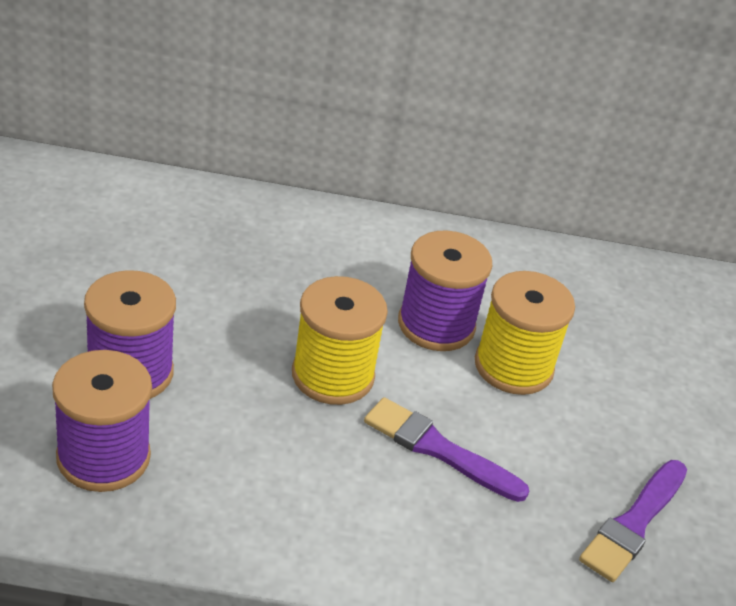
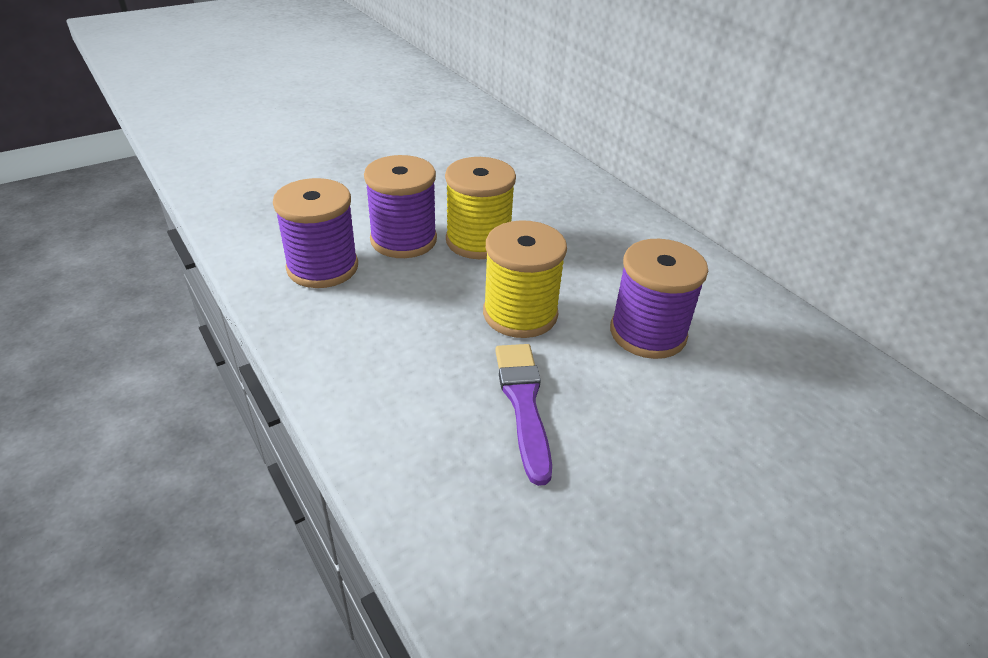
camera: 55 degrees right, 0 degrees up
yellow spool [475,271,575,395] -> yellow spool moved to [445,157,516,259]
purple brush [579,460,687,582] -> none

